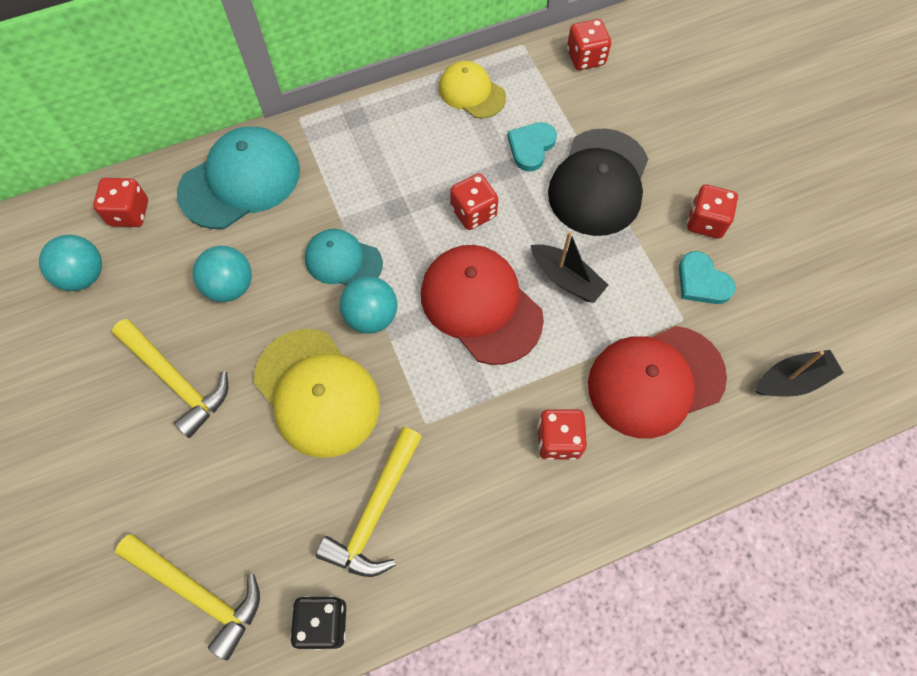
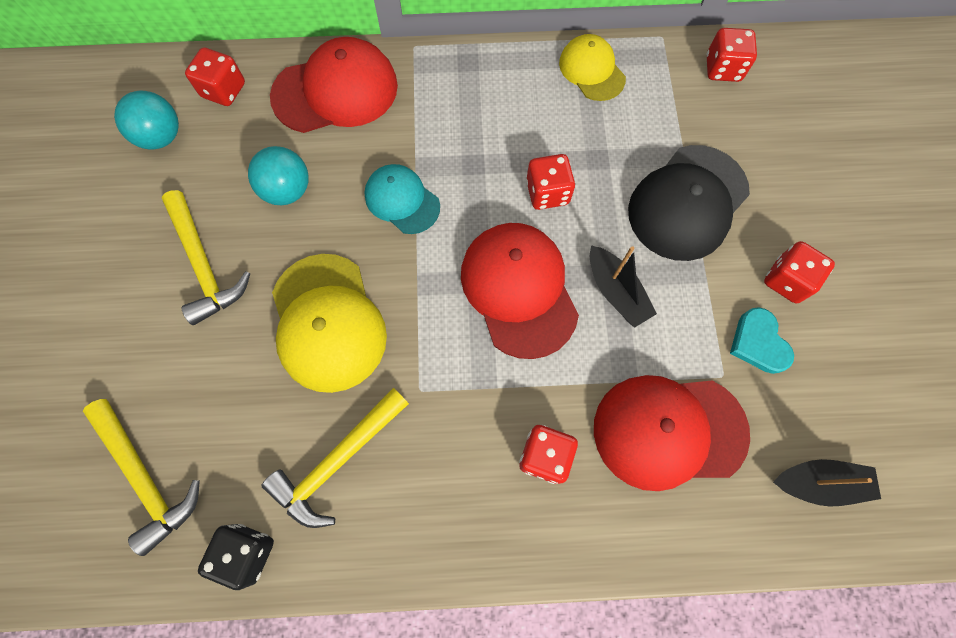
camera: 20 degrees right, 5 degrees up
turquoise cap [177,127,300,229] -> red cap [270,37,398,133]
turquoise ball [340,276,397,334] -> none
turquoise heart [507,122,557,171] -> none

